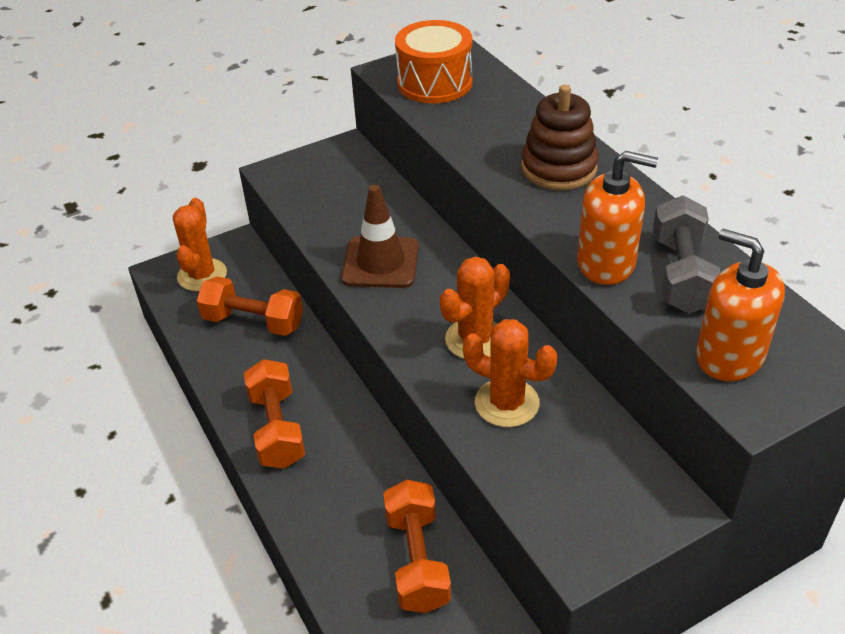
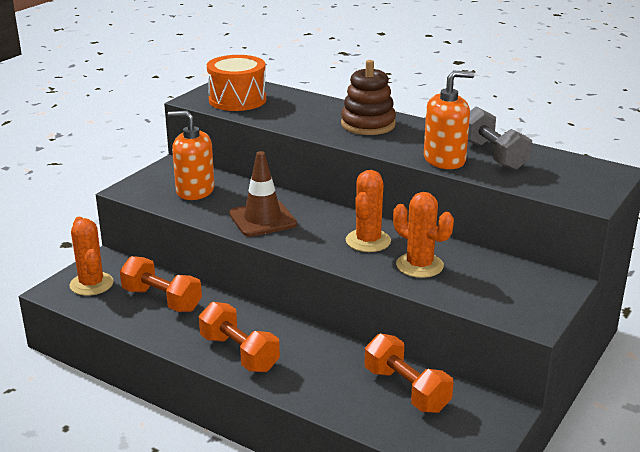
camera: 30 degrees left, 15 degrees down
orange dumbbell [197,276,303,336] -> orange dumbbell turned 45 degrees clockwise [120,256,202,312]
orange cactus [463,319,558,427] -> orange cactus turned 45 degrees clockwise [393,192,454,278]
orange soap dispenser [696,229,785,381] -> orange soap dispenser moved to [168,111,215,200]

